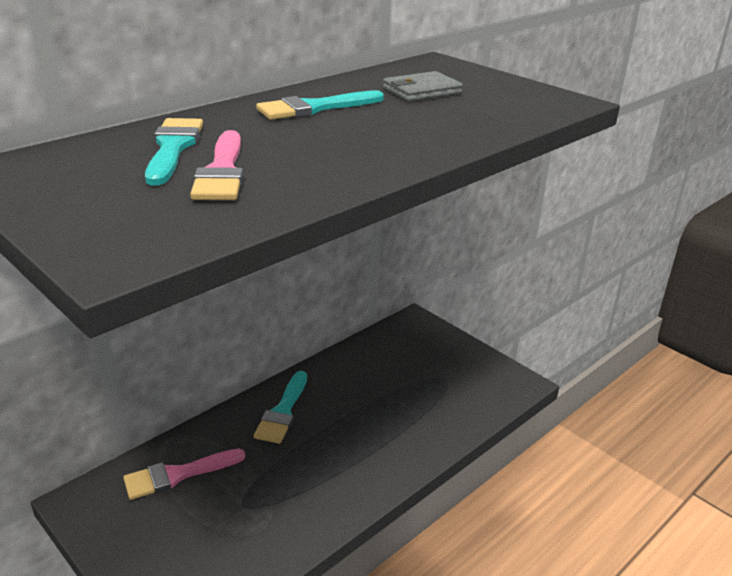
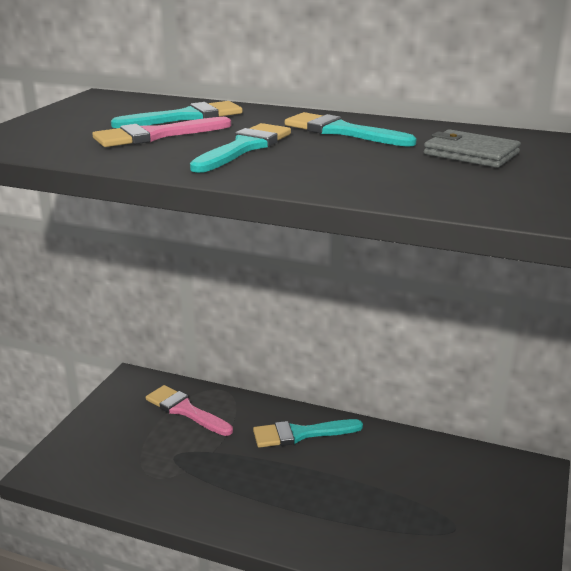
camera: 65 degrees right, 5 degrees down
none -> turquoise brush [190,123,291,173]

